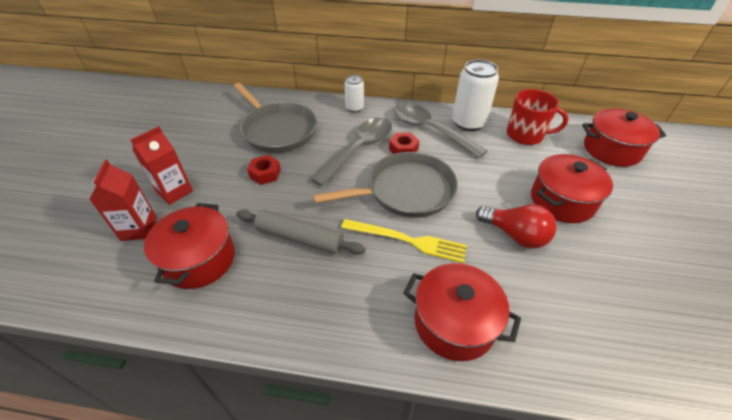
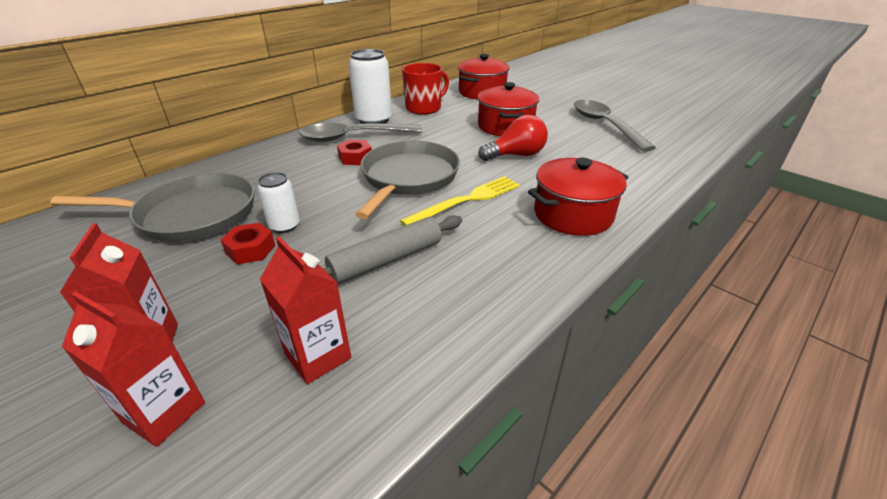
camera: 55 degrees left, 10 degrees down
red pot [144,203,235,289] -> red carton [260,236,351,384]
grey spoon [311,118,392,186] -> grey spoon moved to [574,100,656,152]
white can [344,75,364,113] -> white can moved to [257,172,300,233]

